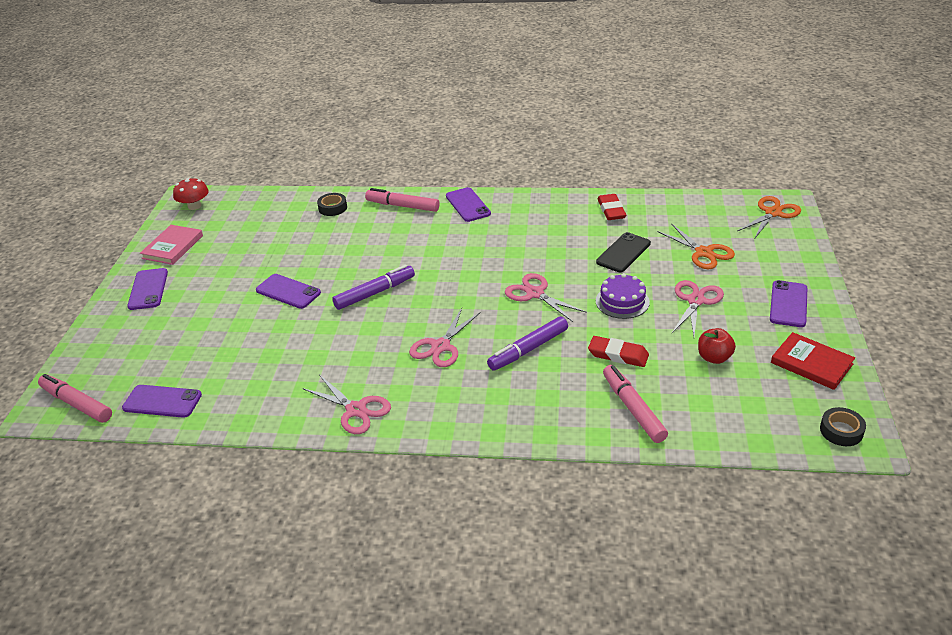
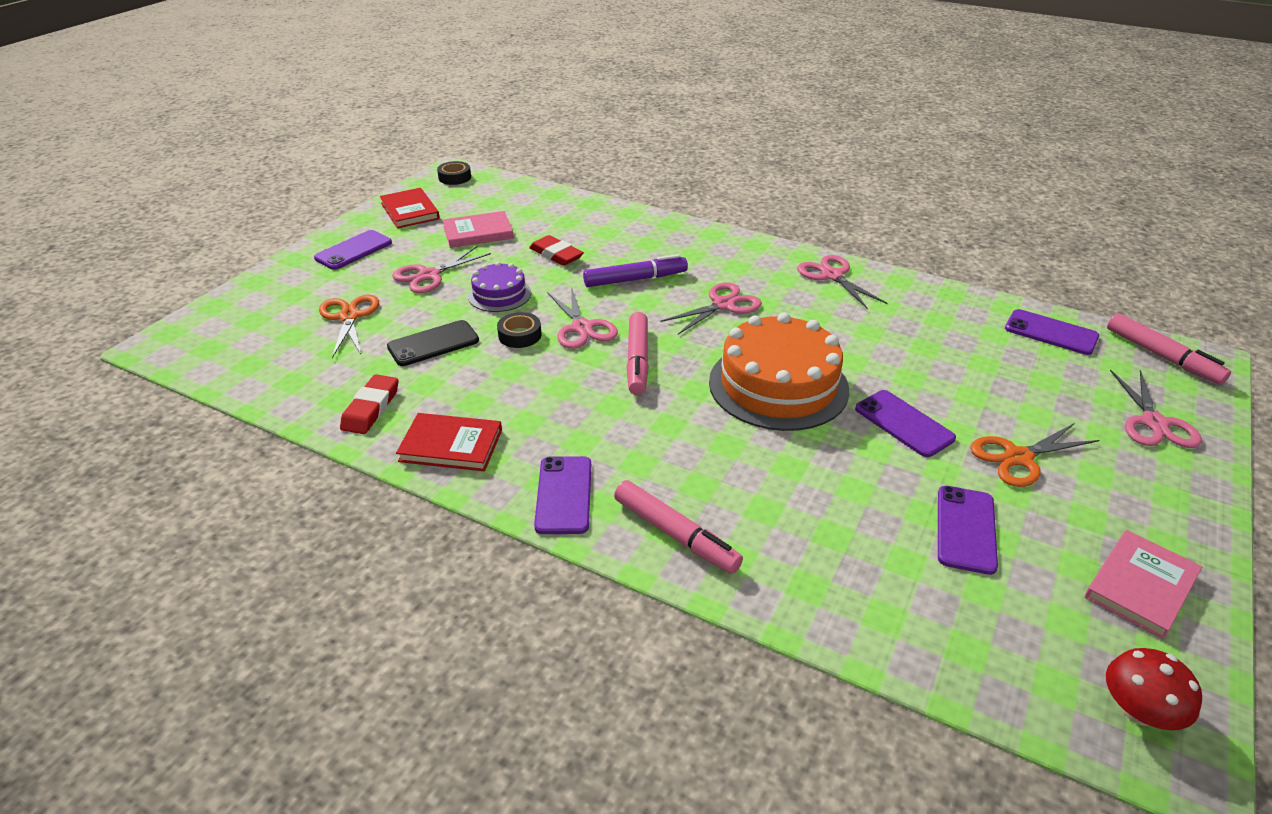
camera: 160 degrees left, 0 degrees up
purple phone [127,268,168,310] -> purple phone moved to [938,486,998,575]
black tape [317,193,347,216] -> black tape moved to [497,312,542,348]
purple marker [332,265,415,310] -> orange cake [709,312,849,431]
pink marker [603,365,668,443] -> pink marker moved to [626,312,649,395]
red apple [698,328,736,364] -> pink book [443,211,514,248]
orange scissors [737,196,801,238] -> orange scissors moved to [970,423,1099,487]
none -> red book [396,413,502,471]
none -> pink scissors [1110,369,1202,448]

